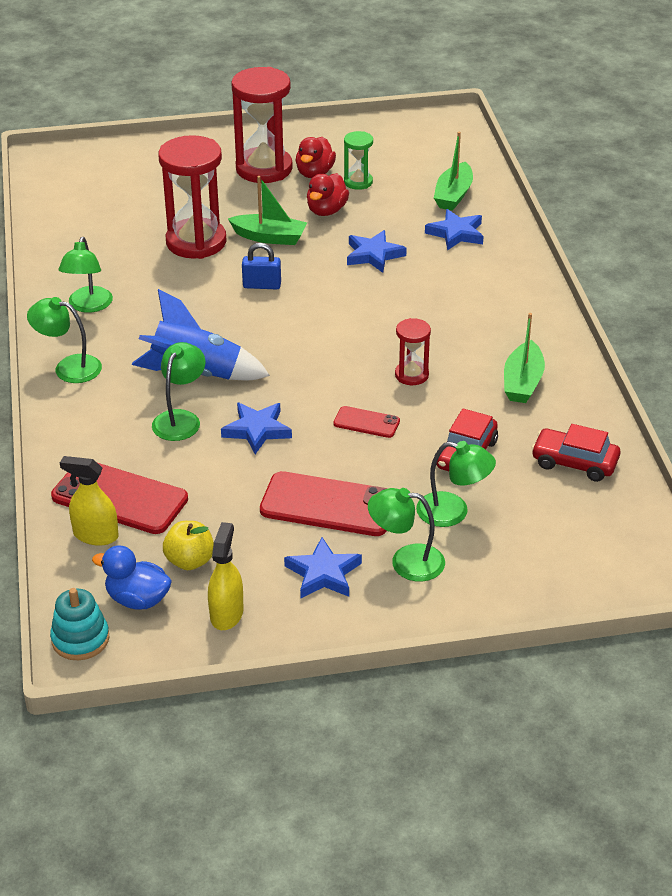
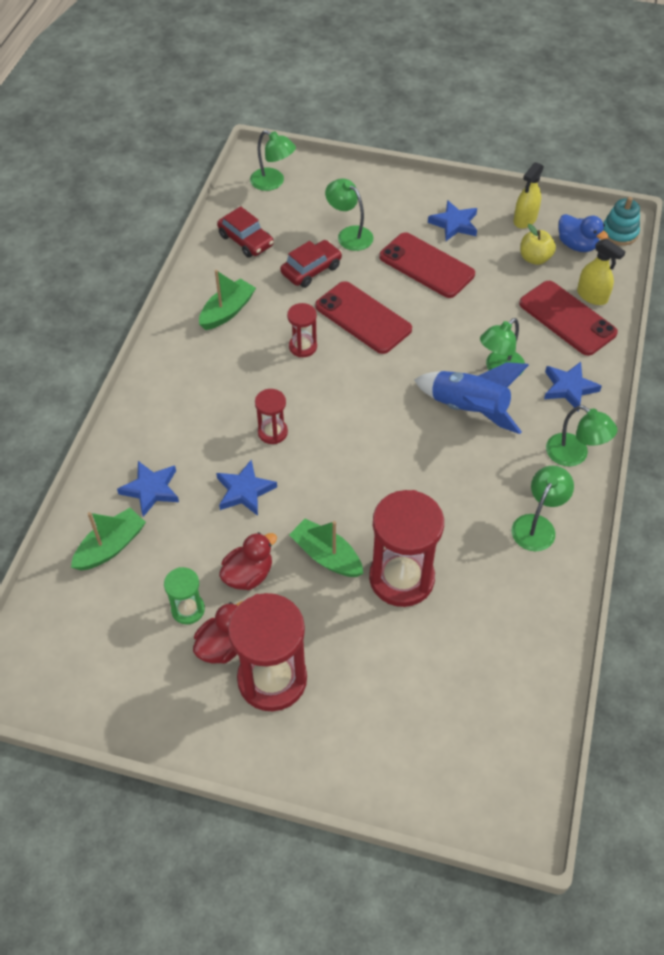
camera: 155 degrees left, 15 degrees up
blue star [221,403,292,454] -> blue star moved to [544,362,602,411]
blue padlock [242,243,281,290] -> none
red phone [333,406,400,438] -> red phone [315,281,412,354], size x1.95
green lamp [368,488,445,582] -> green lamp moved to [250,130,296,191]
none -> red hourglass [255,389,288,444]

